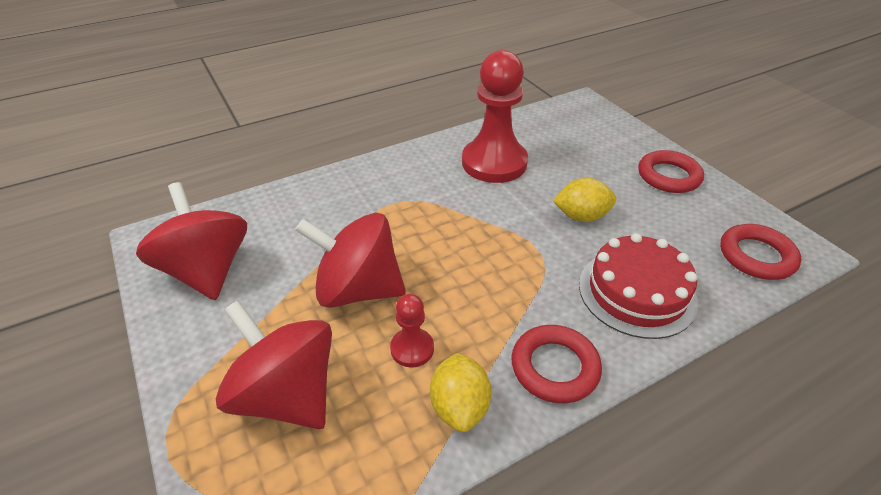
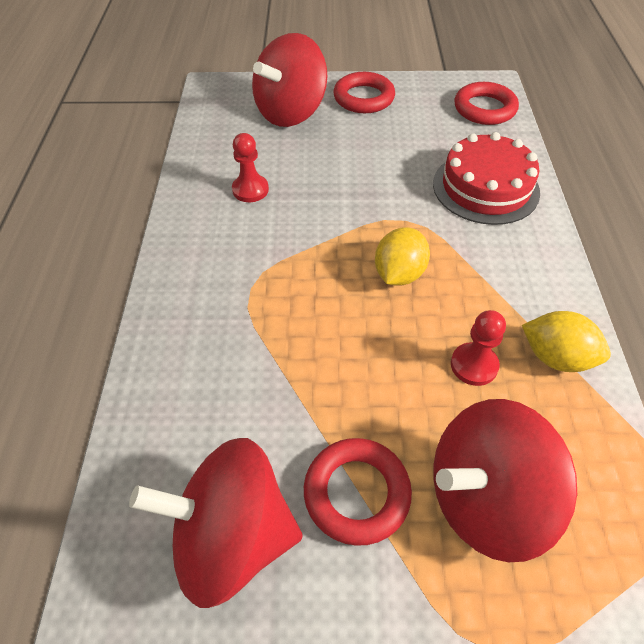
camera: 60 degrees left, 10 degrees up
red spinning top [295,213,406,308] -> red spinning top moved to [252,33,327,127]
red pawn [462,50,528,183] -> red pawn [232,133,269,202], size x0.47
red ring [511,325,602,403] -> red ring moved to [304,438,412,546]
yellow lemon [553,178,616,222] -> yellow lemon moved to [375,227,430,286]

